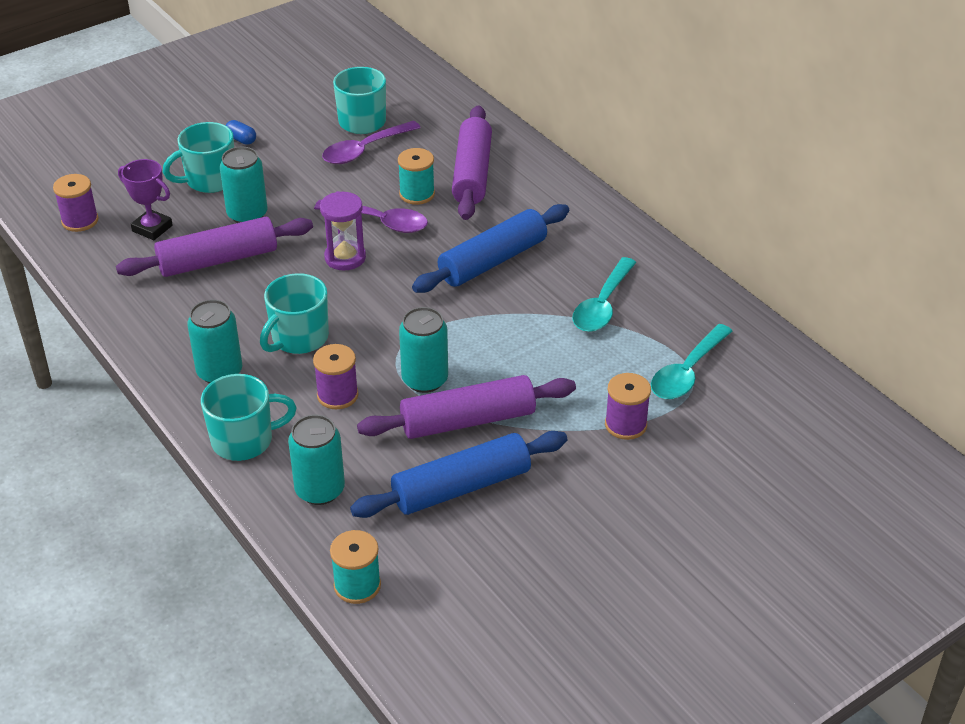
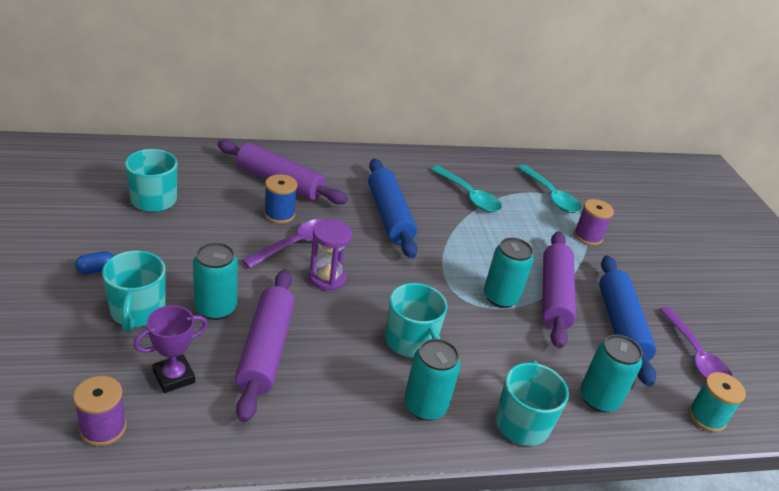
camera: 70 degrees left, 5 degrees down
purple spool [313,344,358,409] -> none
purple spoon [322,121,421,164] -> purple spoon moved to [659,307,733,379]
turquoise spool [398,148,435,205] -> blue spool [264,174,297,224]

